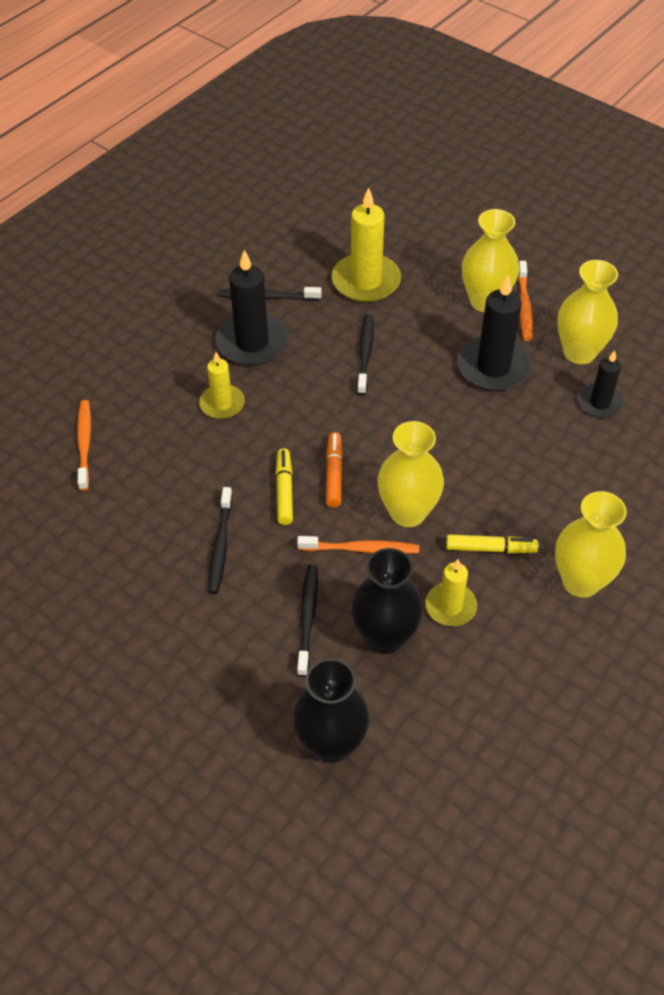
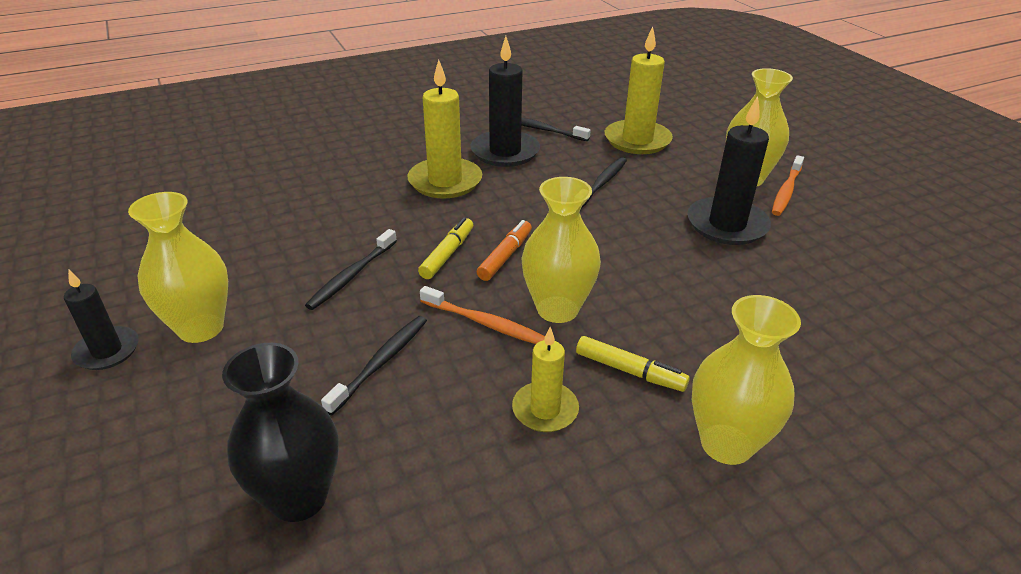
camera: 25 degrees right, 15 degrees down
orange toothbrush [77,400,91,491] -> none
yellow candle [199,352,245,419] -> yellow candle [407,60,483,199], size x1.67
black vase [351,548,423,654] -> none
yellow vase [557,260,618,364] -> yellow vase moved to [128,192,228,343]
black candle [578,350,624,418] -> black candle moved to [64,269,139,370]

